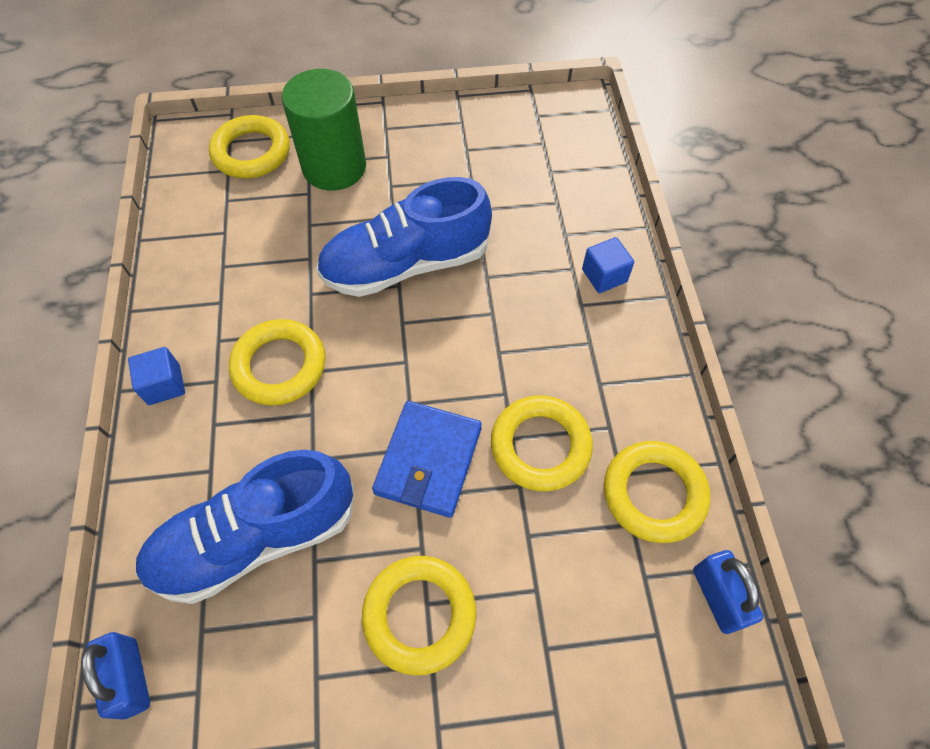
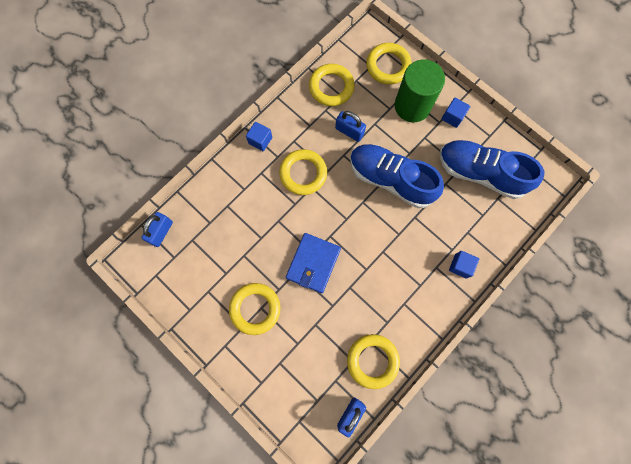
camera: 50 degrees right, 15 degrees up
blue shoe [135,450,354,604] -> blue shoe moved to [440,140,545,199]
blue wallet [372,401,482,518] -> blue wallet turned 45 degrees counterclockwise [286,233,341,293]
yellow ring [491,395,593,492] -> yellow ring moved to [309,64,355,106]
none -> blue padlock [335,111,366,142]
none -> blue cube [442,98,470,128]

